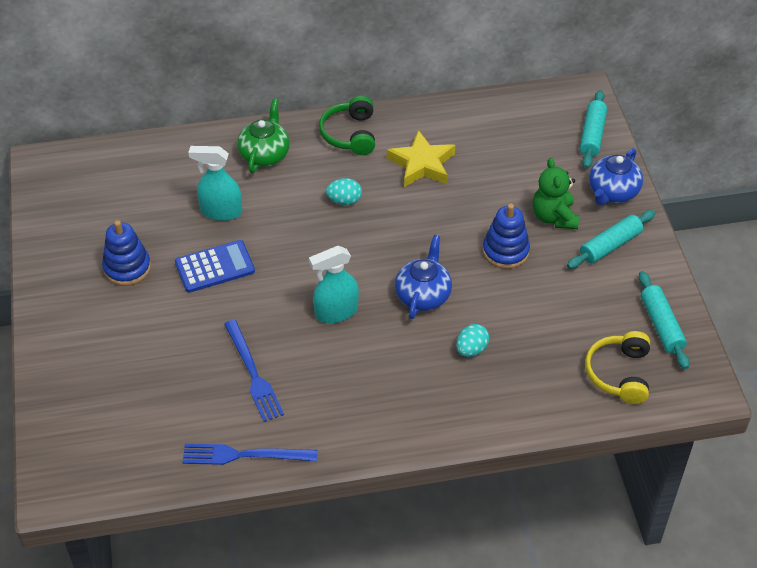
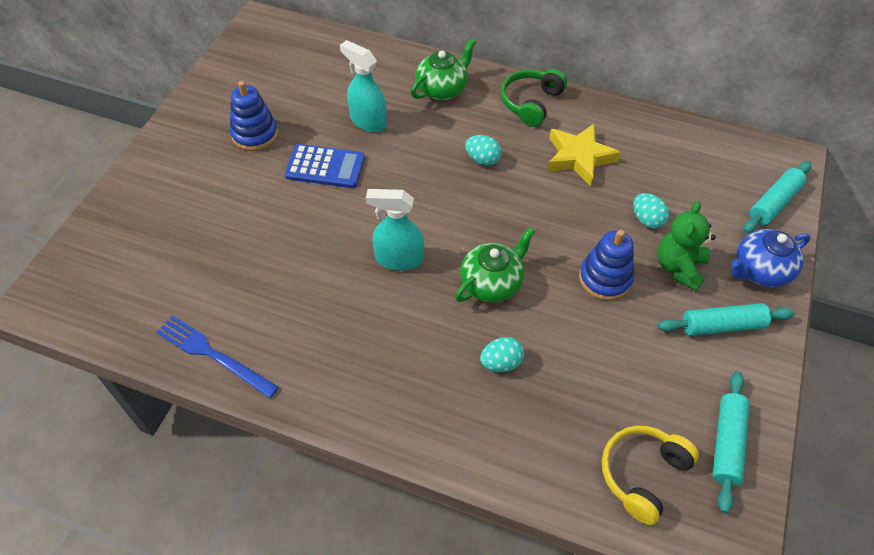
camera: 30 degrees right, 5 degrees up
blue fork [224,320,284,422] -> none
blue teapot [395,235,452,319] -> green teapot [455,227,535,302]
none -> turquoise egg [633,193,669,228]

